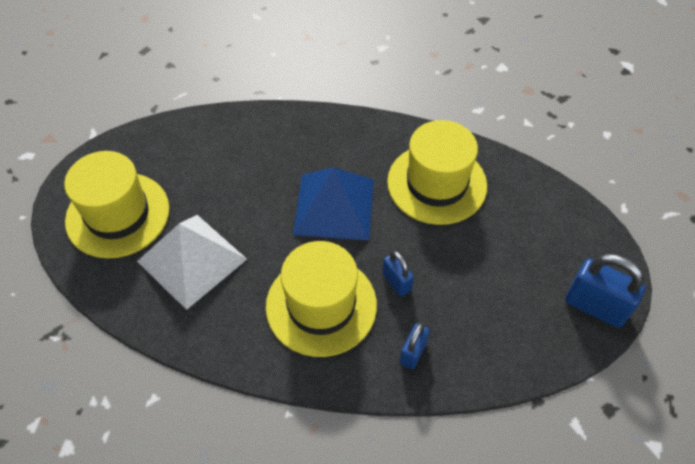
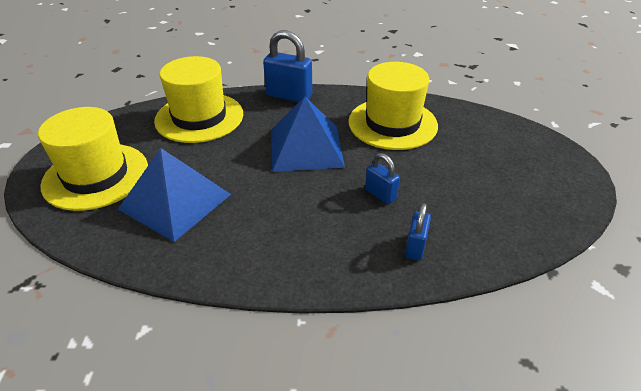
camera: 10 degrees left, 15 degrees down
white pyramid [137,215,247,310] -> blue pyramid [118,148,231,242]
yellow hat [266,241,377,357] -> yellow hat moved to [154,56,243,143]
blue padlock [565,254,645,328] -> blue padlock moved to [263,30,312,102]

